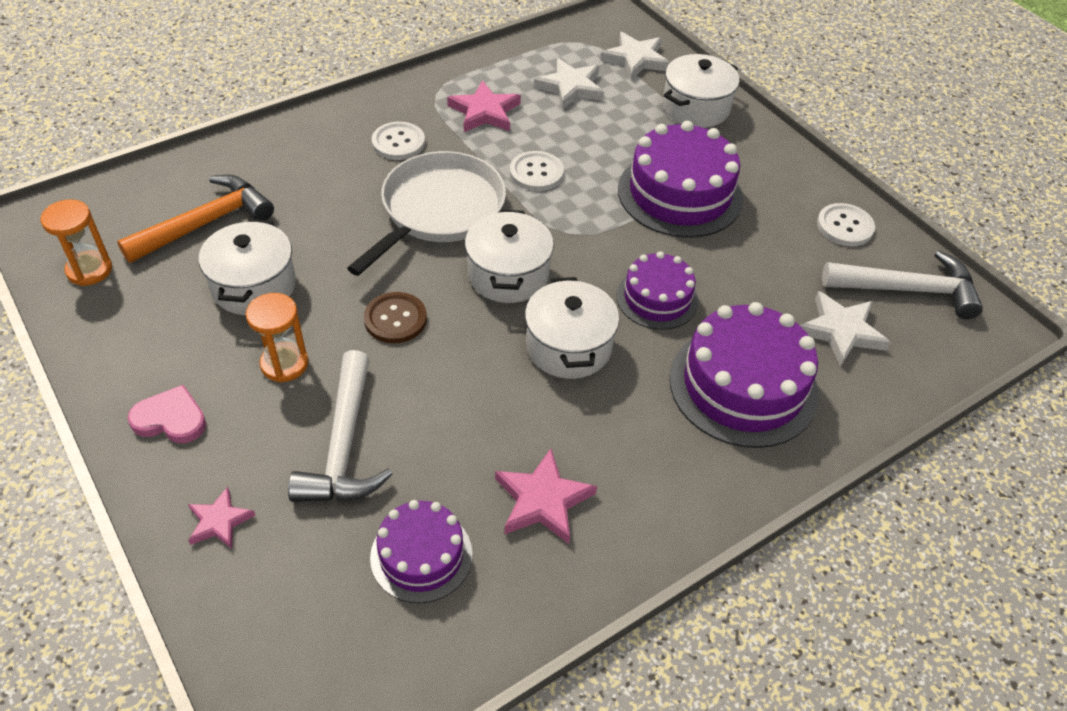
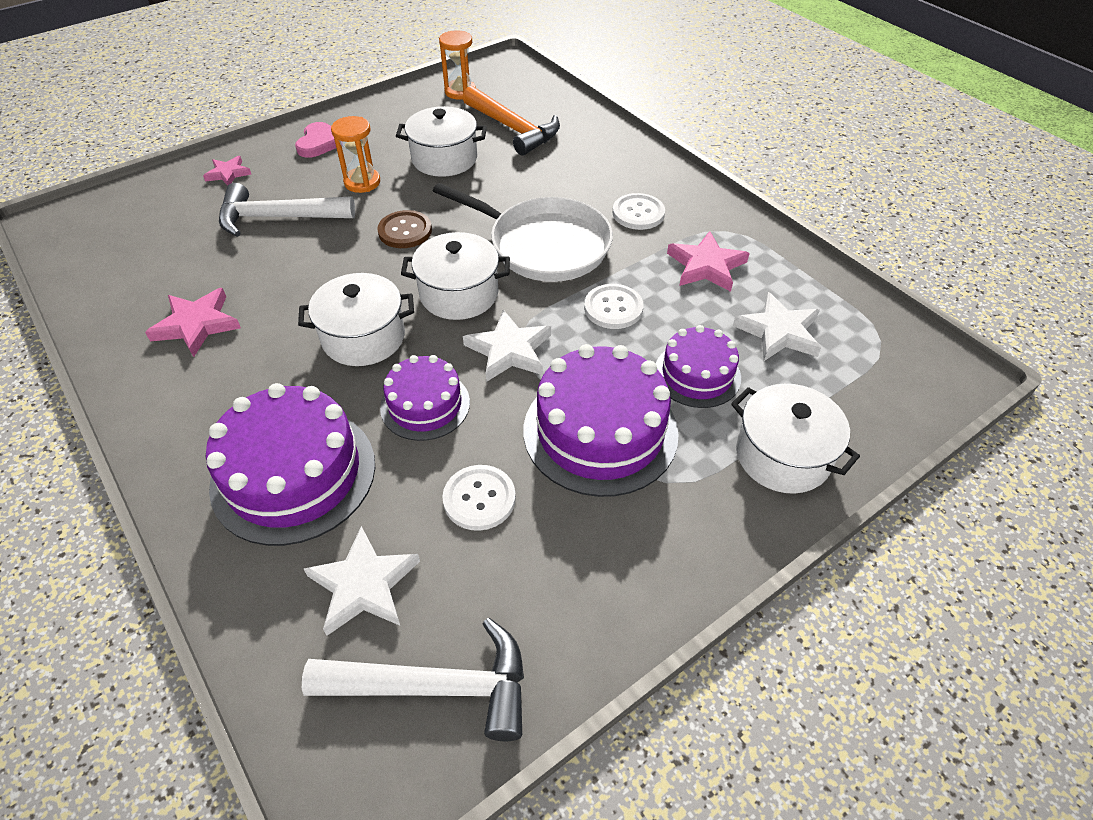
camera: 90 degrees right, 0 degrees up
purple cake [370,500,473,603] -> purple cake moved to [656,325,741,408]
white star [600,32,670,80] -> white star moved to [463,310,551,382]
white button [817,203,875,246] -> white button moved to [442,465,516,531]
white hammer [822,251,983,319] -> white hammer turned 90 degrees counterclockwise [302,618,524,741]

